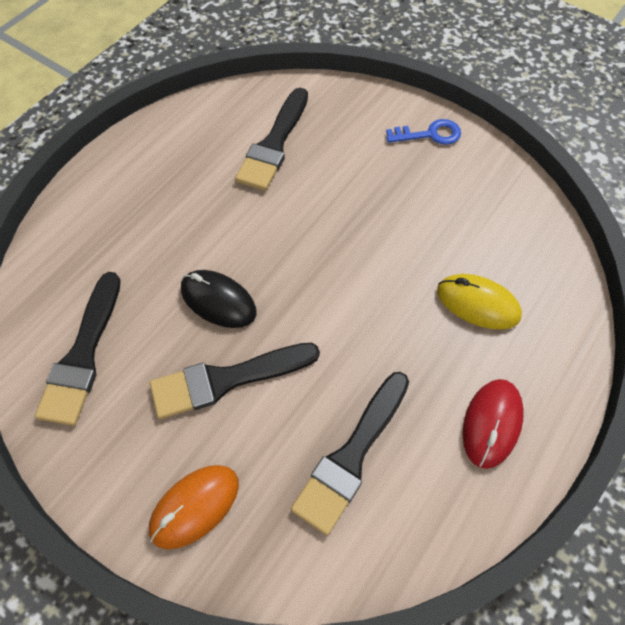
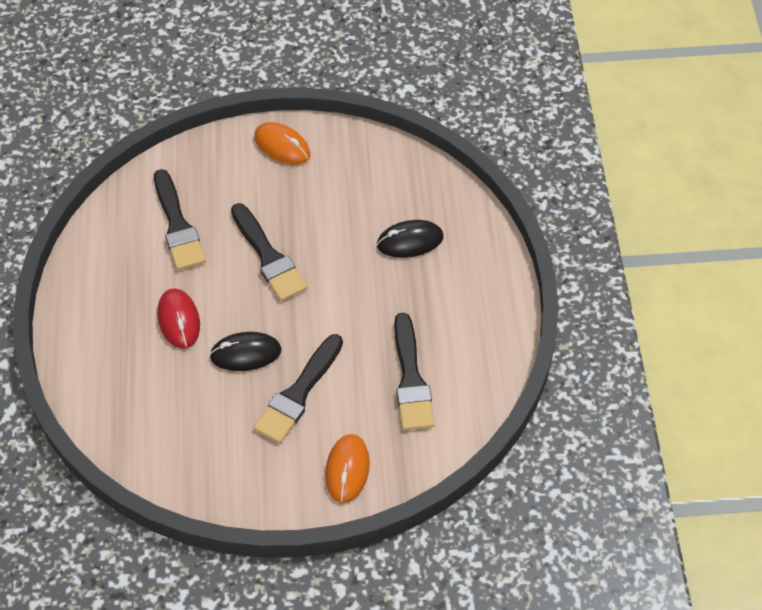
camera: 40 degrees left, 5 degrees down
black brush [35,272,121,426] -> black brush moved to [231,203,307,301]
blue key [386,119,461,145] -> orange mouse [254,122,310,165]
yellow mouse [437,274,522,330] -> black mouse [377,220,444,258]
red mouse [462,379,524,469] -> red mouse moved to [158,288,200,349]

